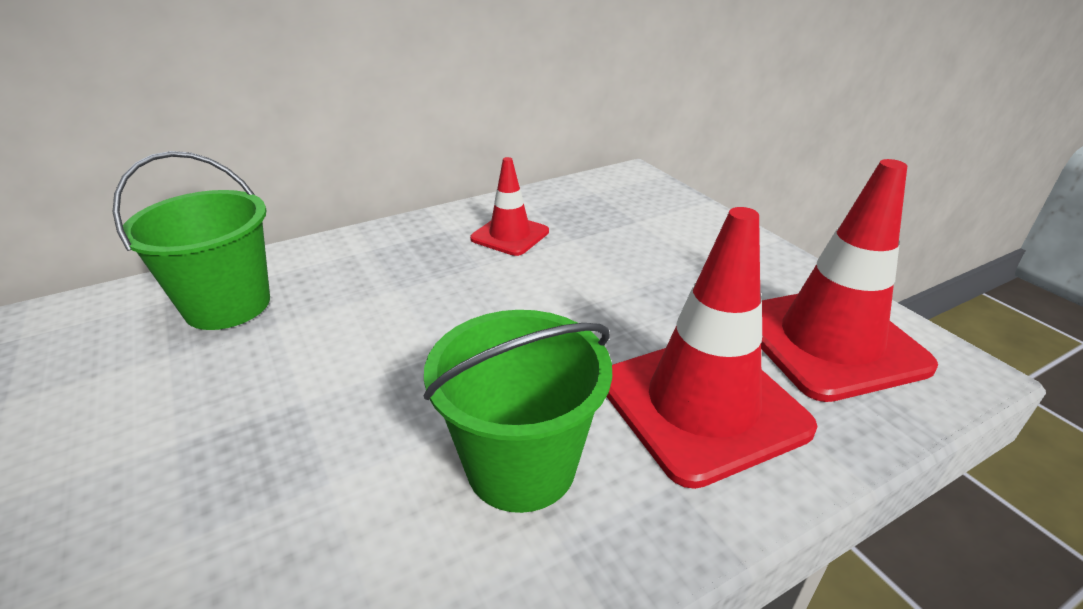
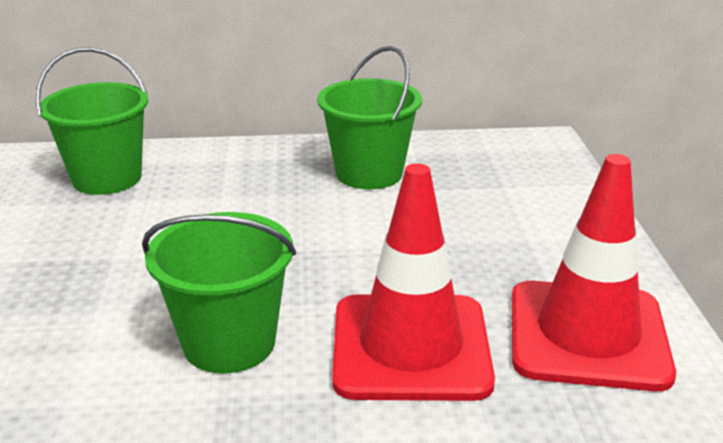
camera: 25 degrees right, 5 degrees down
red traffic cone [470,157,549,256] -> green bucket [317,46,422,189]

